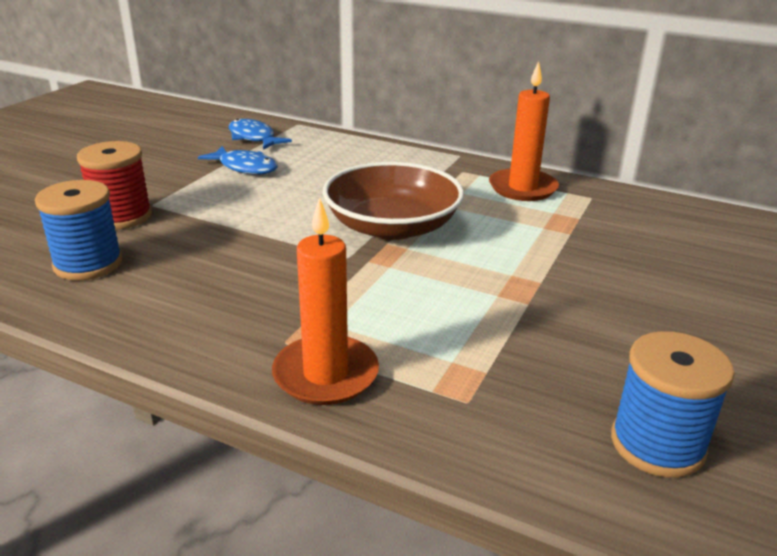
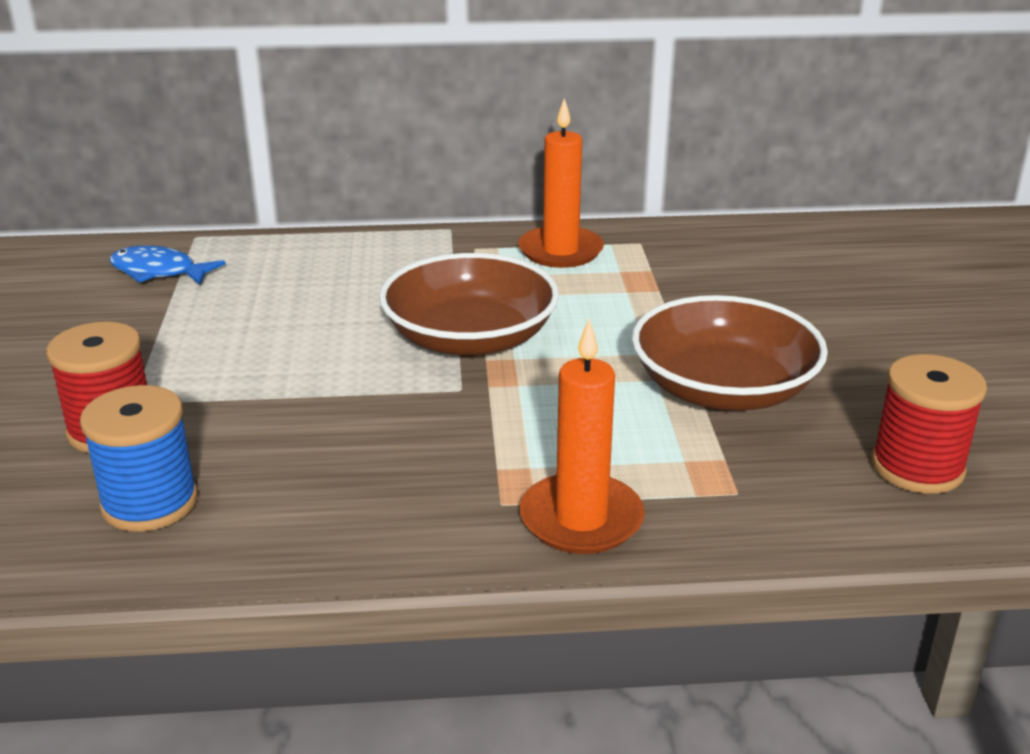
camera: 30 degrees left, 0 degrees up
blue fish [198,146,277,175] -> none
blue spool [611,331,735,478] -> red spool [872,354,987,494]
none -> brown bowl [632,295,828,411]

